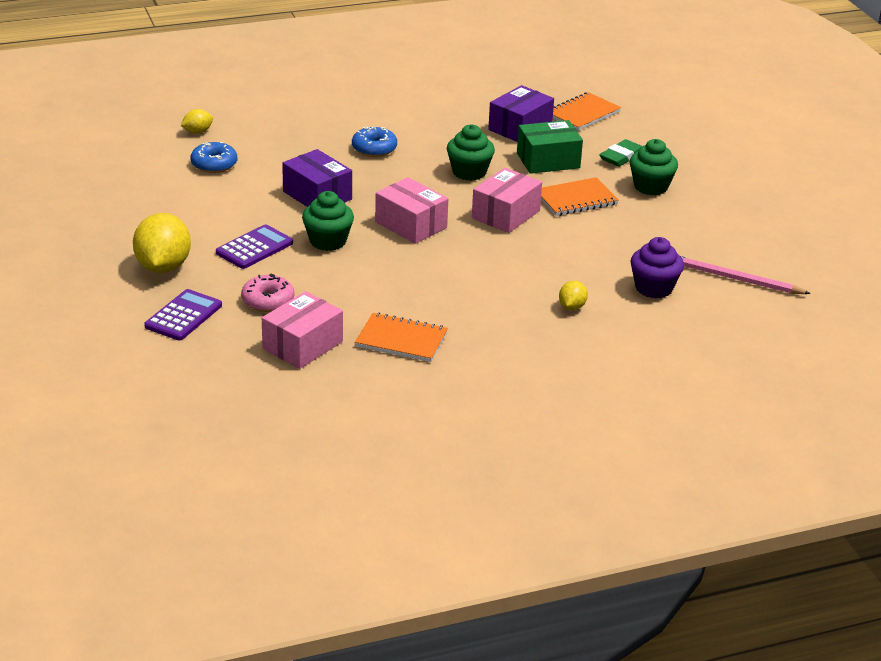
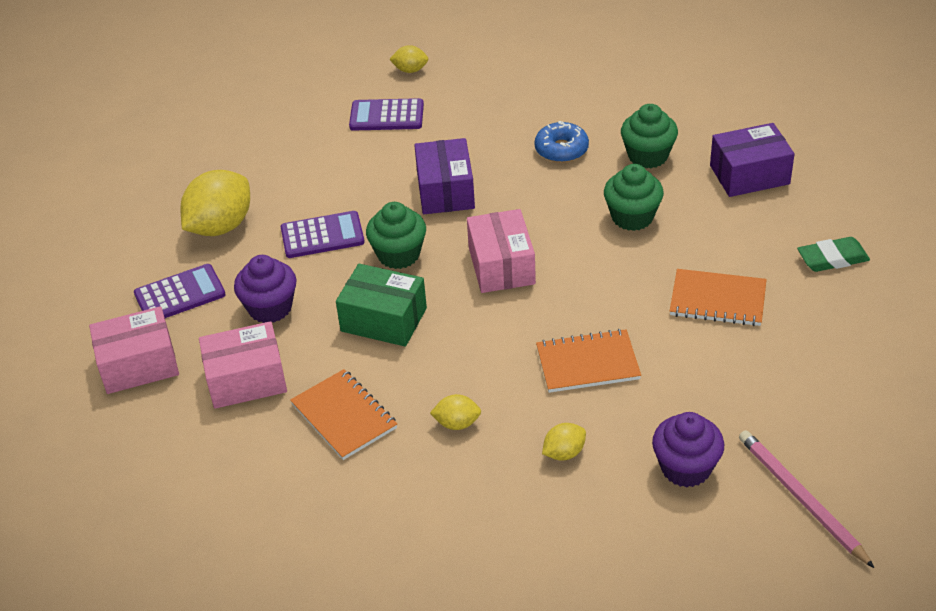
camera: 40 degrees right, 10 degrees up
blue donut [190,142,237,173] -> purple calculator [349,98,424,131]
pink donut [241,273,294,312] -> purple cupcake [234,255,296,323]
pink box [472,168,542,233] -> pink box moved to [89,306,179,394]
green box [517,120,583,174] -> green box moved to [336,264,427,347]
orange notebook [553,92,621,131] -> orange notebook moved to [536,329,641,393]
green cupcake [630,139,678,195] -> green cupcake moved to [621,104,678,168]
none -> yellow lemon [430,394,481,430]

